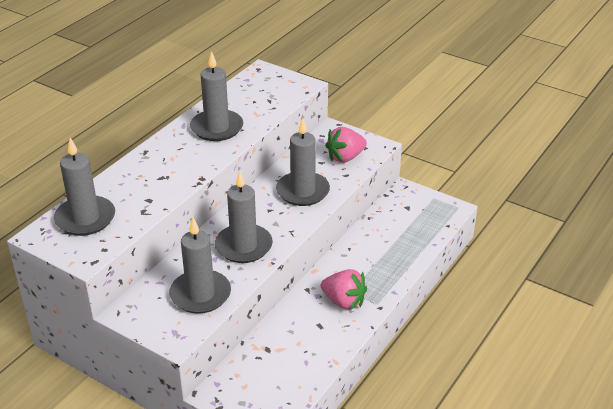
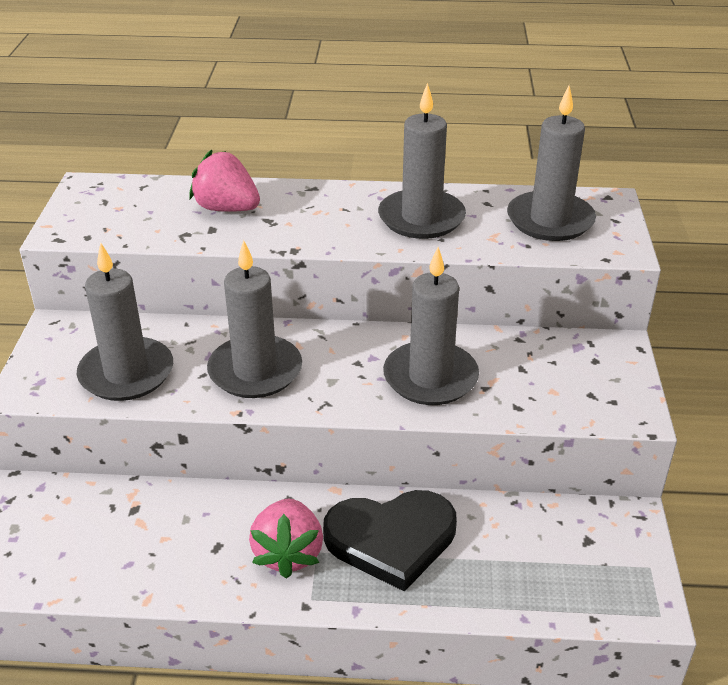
camera: 60 degrees right, 0 degrees up
grey candle [54,138,115,236] -> grey candle moved to [507,86,596,241]
pink strawberry [325,127,367,163] -> pink strawberry moved to [189,150,260,212]
none -> black heart [323,490,457,592]

